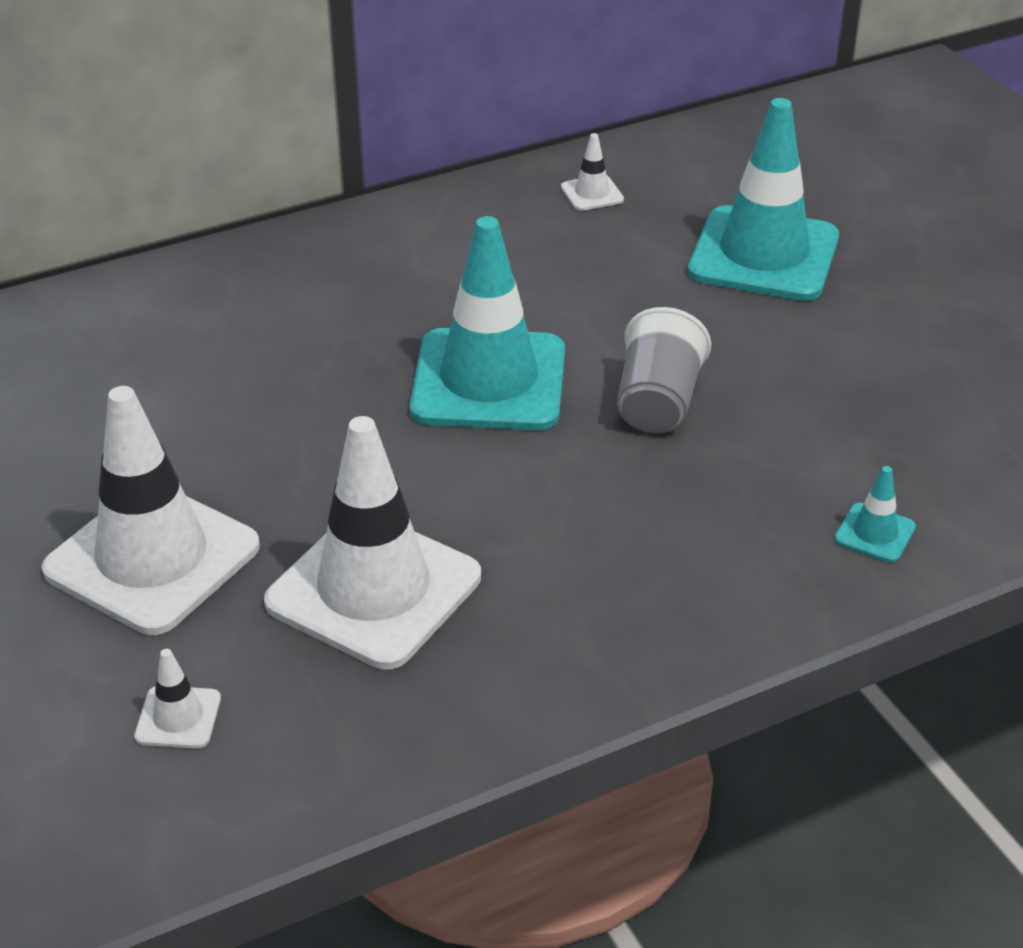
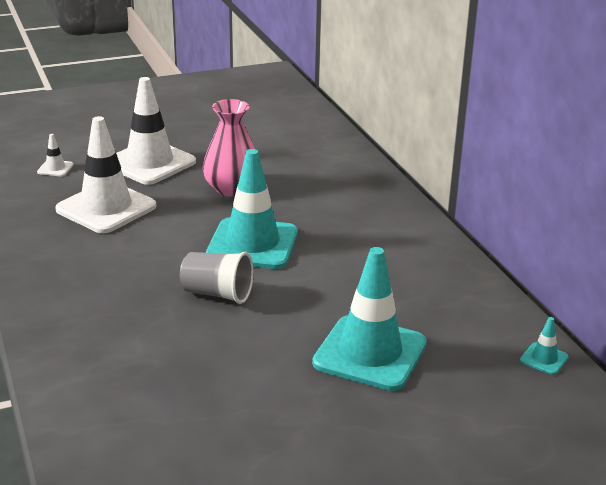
camera: 95 degrees right, 10 degrees down
white traffic cone [561,133,624,211] -> none
turquoise traffic cone [834,466,916,563] -> turquoise traffic cone moved to [520,317,569,375]
none -> pink vase [203,99,255,197]

